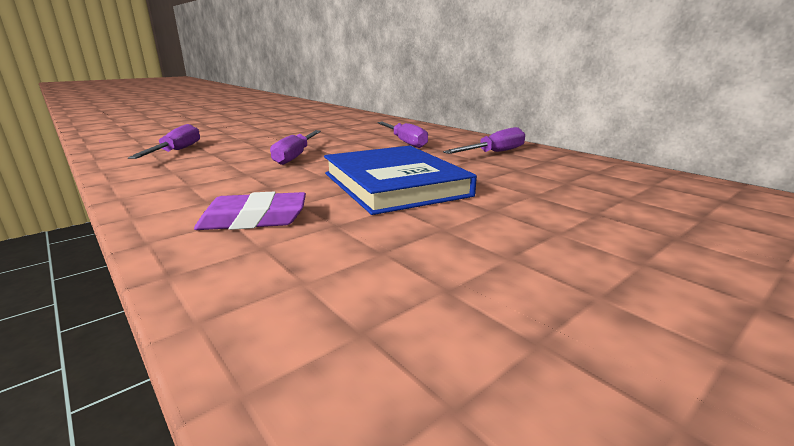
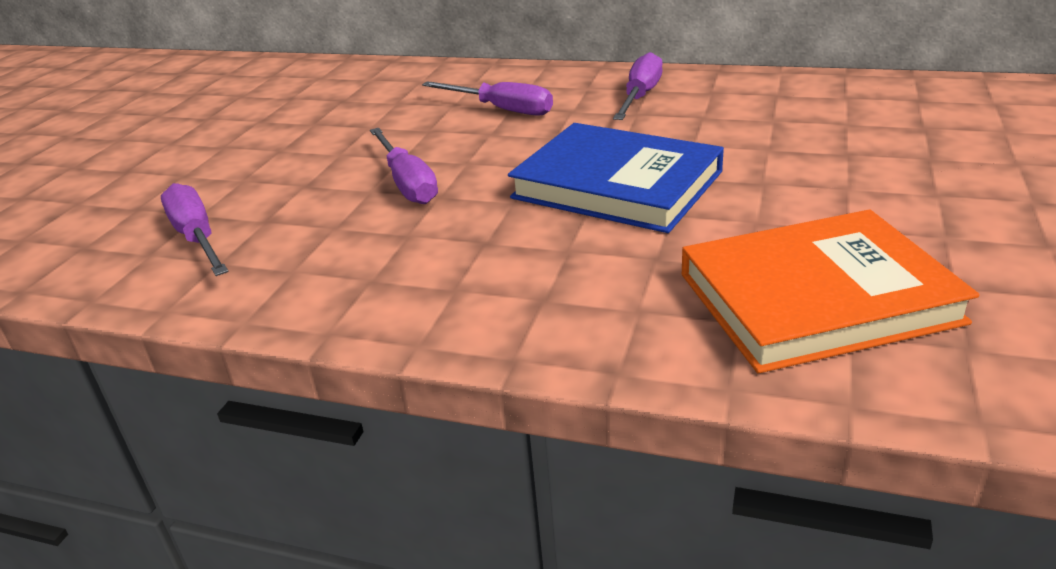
camera: 30 degrees left, 10 degrees up
purple eraser [194,191,306,230] -> none
none -> orange book [681,209,980,373]

